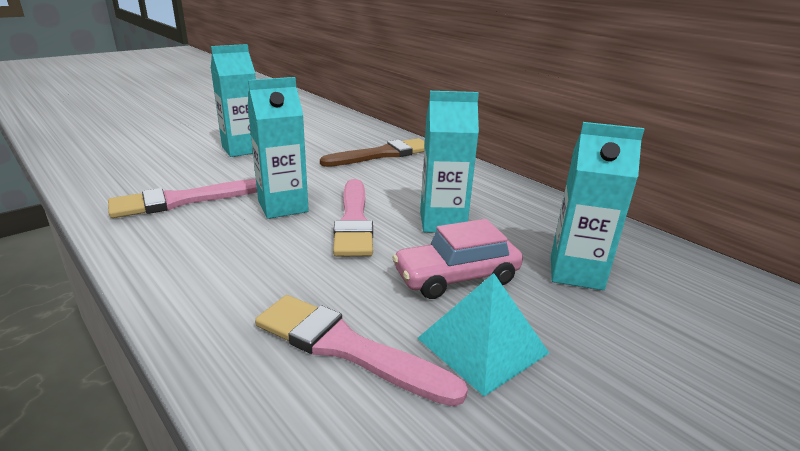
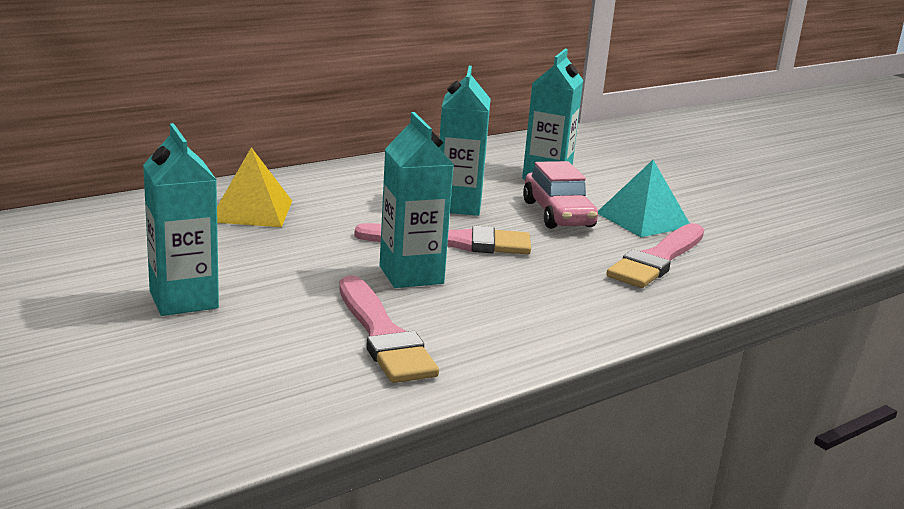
camera: 85 degrees left, 5 degrees down
brown brush [320,138,425,167] -> yellow pyramid [217,147,292,227]

